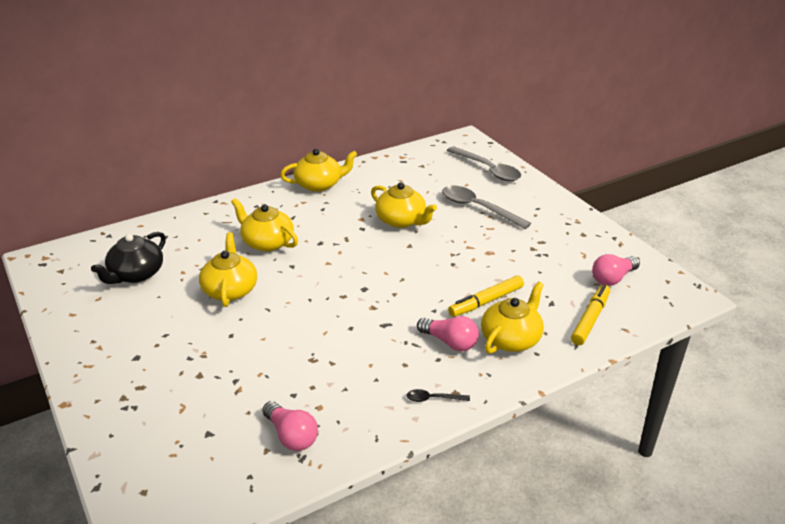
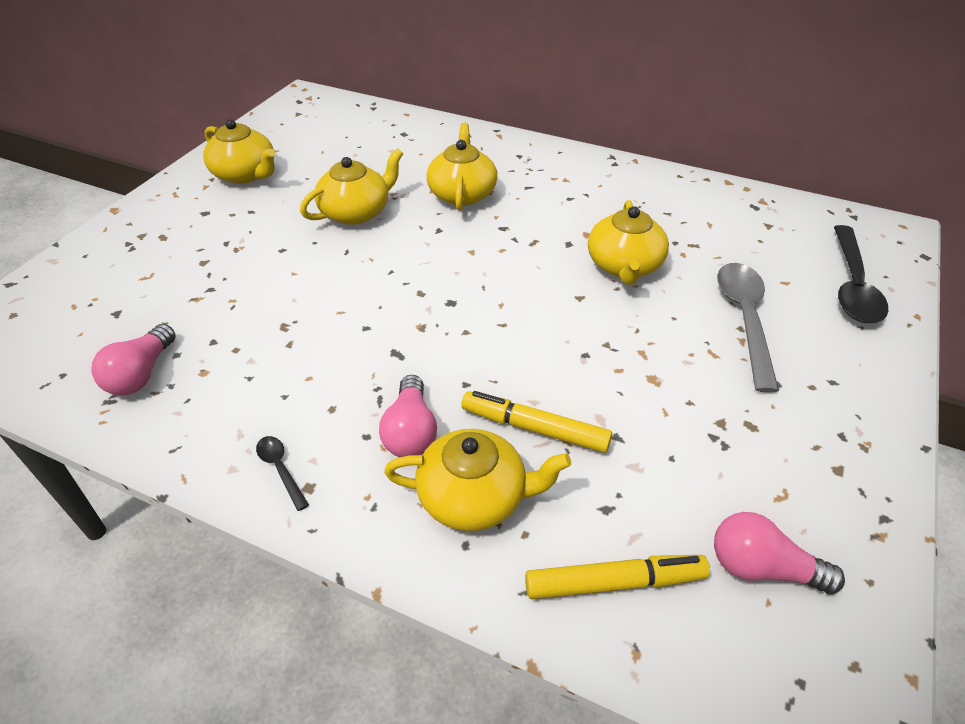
camera: 55 degrees right, 10 degrees up
black teapot [91,232,166,284] -> none
yellow teapot [280,149,358,192] -> yellow teapot moved to [203,119,275,184]
grey spoon [447,146,521,181] -> black spoon [834,225,888,323]

